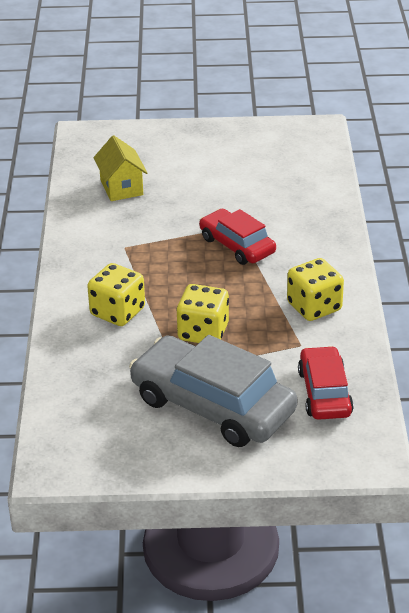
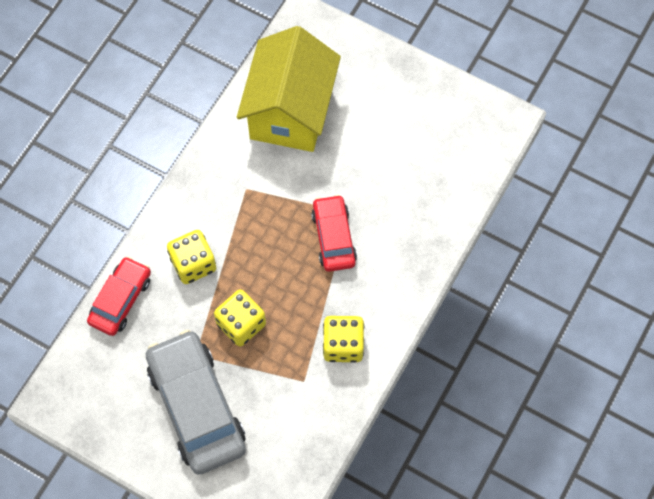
camera: 30 degrees right, 30 degrees up
yellow house [94,136,147,201] -> yellow house [237,26,341,152], size x2.05
red car [298,346,354,420] -> red car moved to [87,256,151,336]

